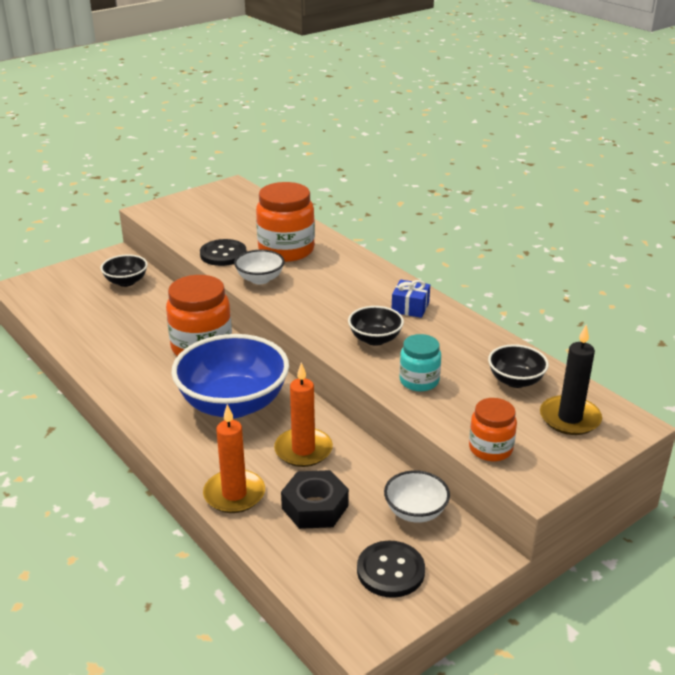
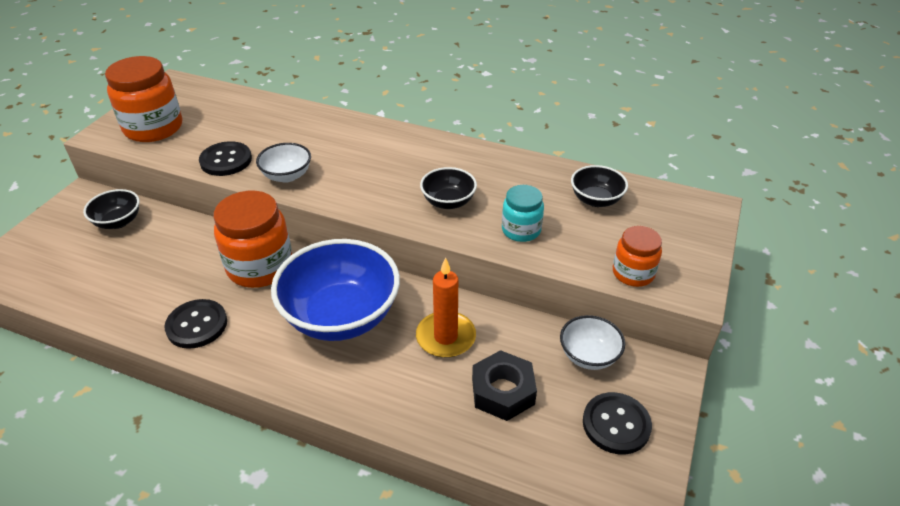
camera: 30 degrees left, 10 degrees up
orange candle [203,404,265,513] -> none
orange jar [256,182,315,262] -> orange jar moved to [105,56,182,142]
blue gift [392,280,430,318] -> none
black candle [540,324,602,435] -> none
none -> black button [165,299,227,349]

